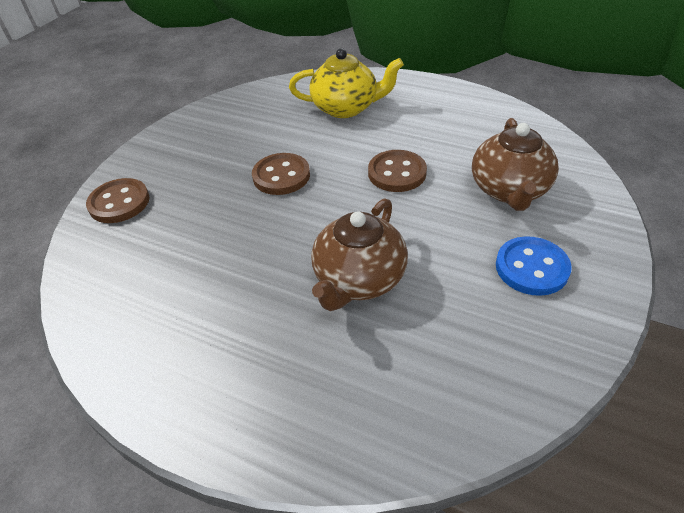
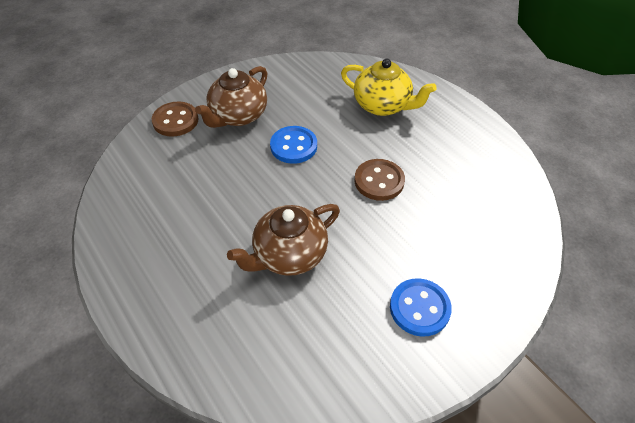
camera: 25 degrees right, 5 degrees up
brown button [252,153,310,195] -> blue button [270,126,317,164]
brown teapot [472,118,559,211] -> brown teapot moved to [195,66,268,128]

